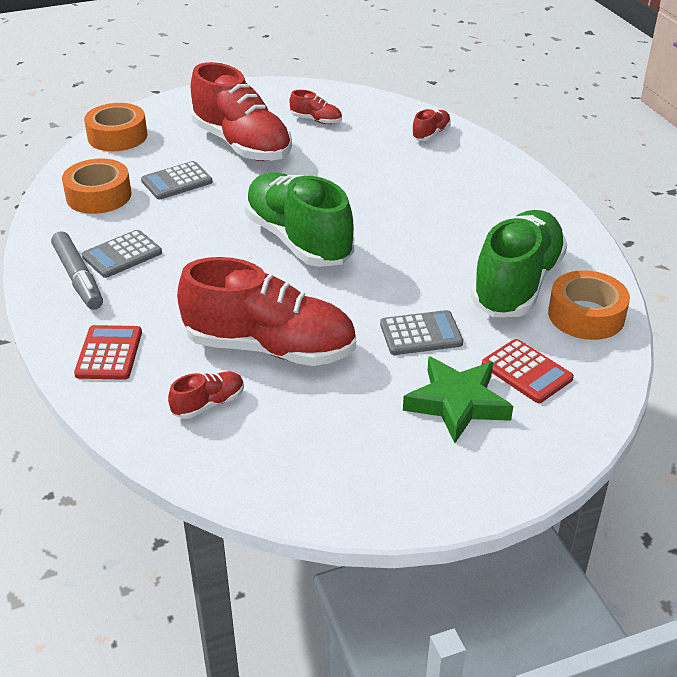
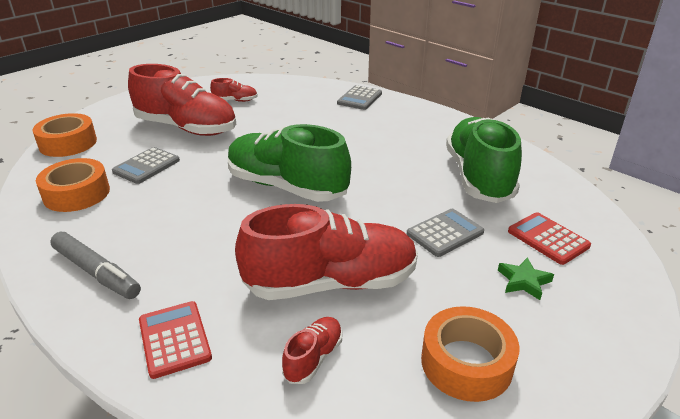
camera: 25 degrees left, 5 degrees down
grey calculator [82,230,162,278] -> grey calculator moved to [337,85,382,110]
green star [403,357,513,443] -> green star [498,257,554,300], size x0.54
red shoe [412,109,451,141] -> none
red calculator [482,339,574,403] -> red calculator turned 150 degrees counterclockwise [508,212,591,265]
orange tape [548,270,630,340] -> orange tape moved to [421,306,519,402]

